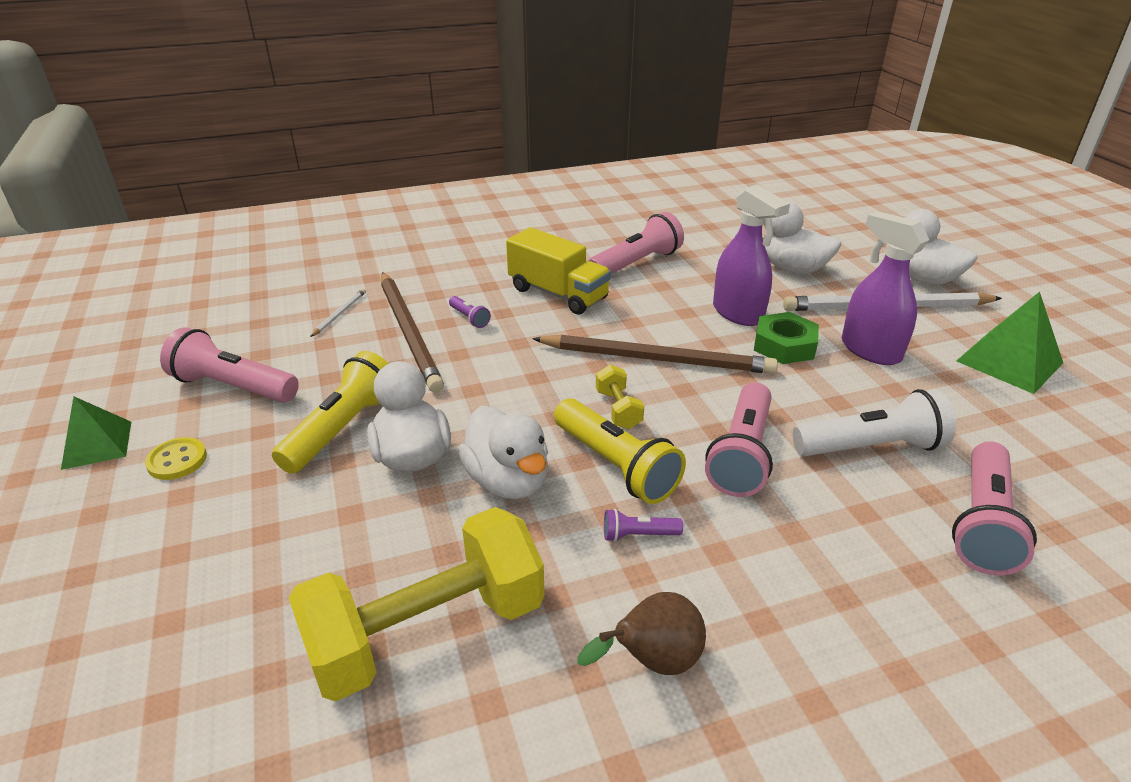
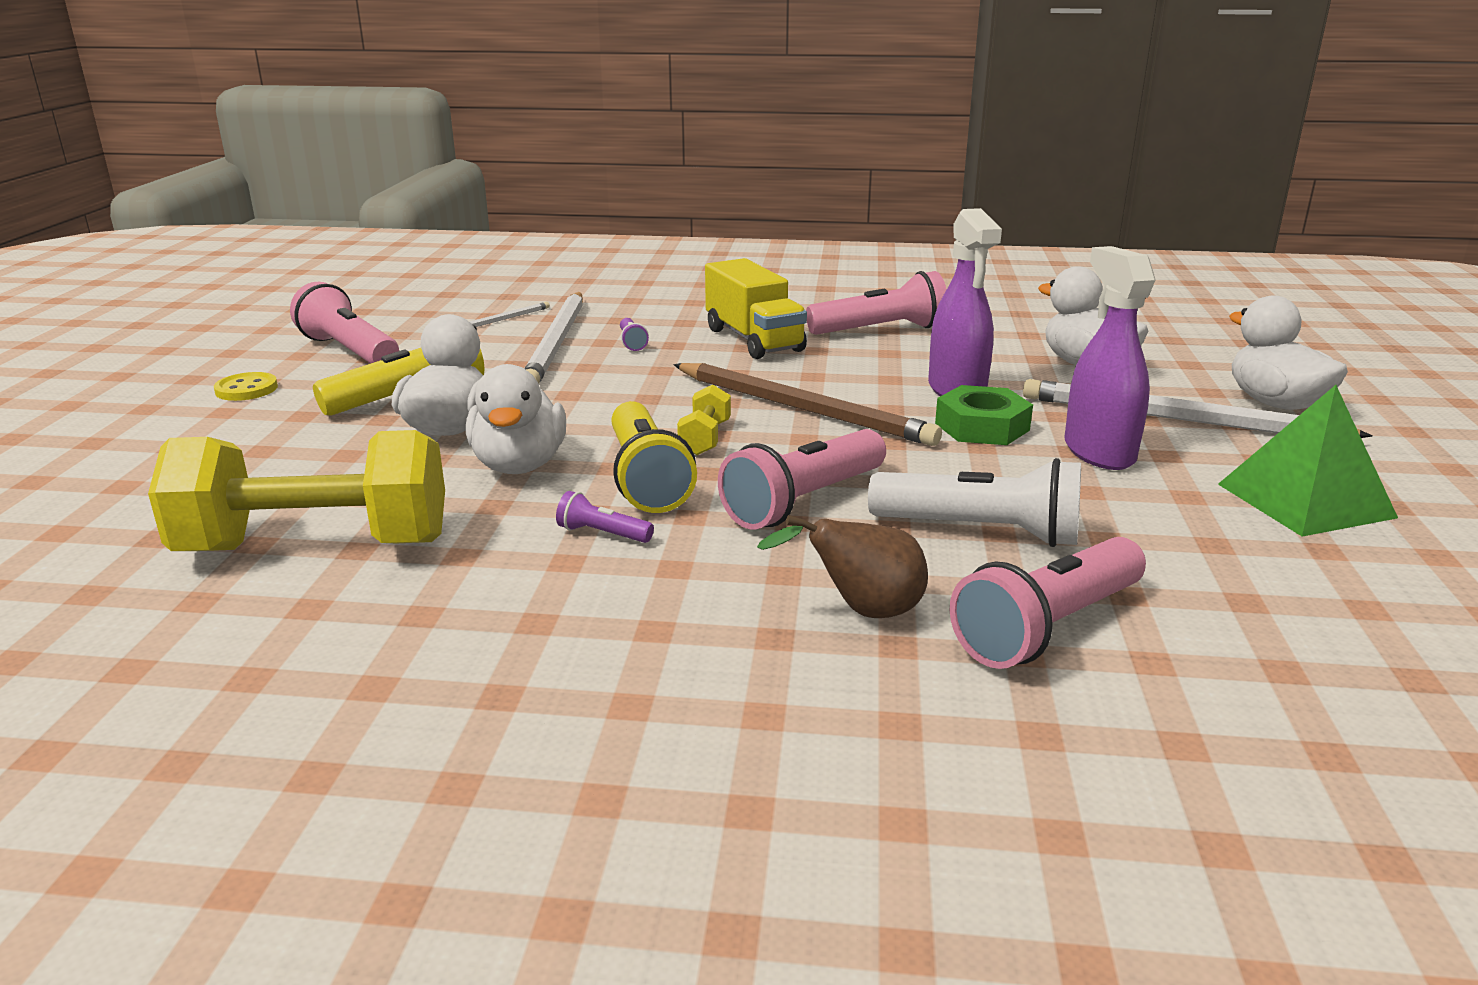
camera: 25 degrees right, 10 degrees down
green pyramid [61,397,131,470] -> none
brown pencil [381,272,444,393] -> white pencil [524,292,583,383]
brown pear [578,592,706,675] -> brown pear moved to [757,515,928,618]

